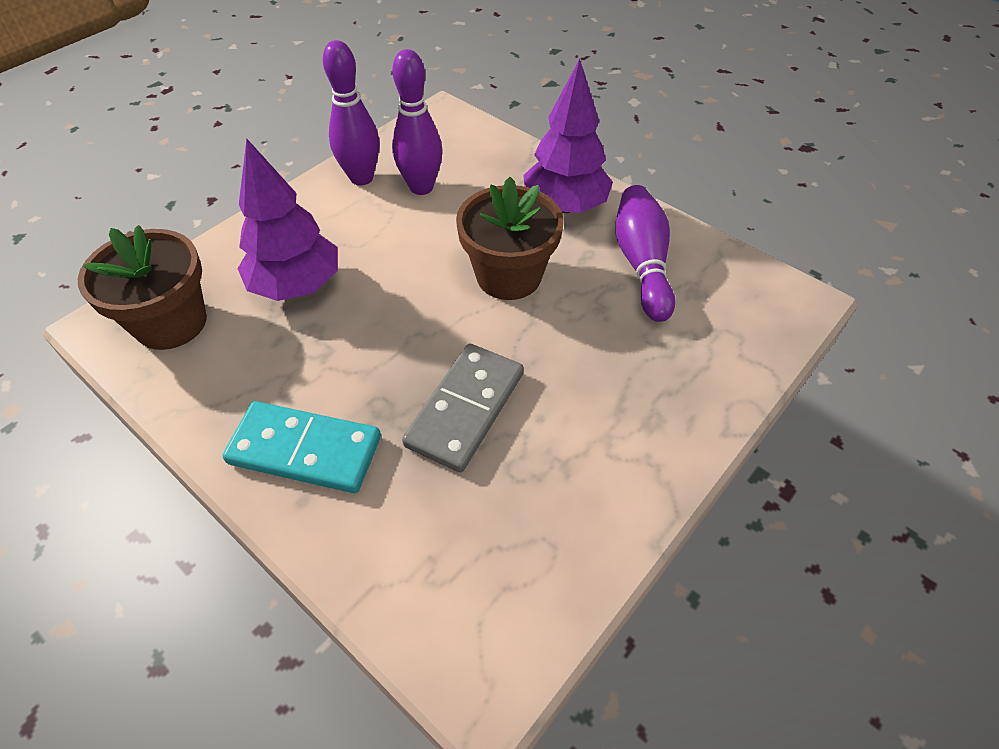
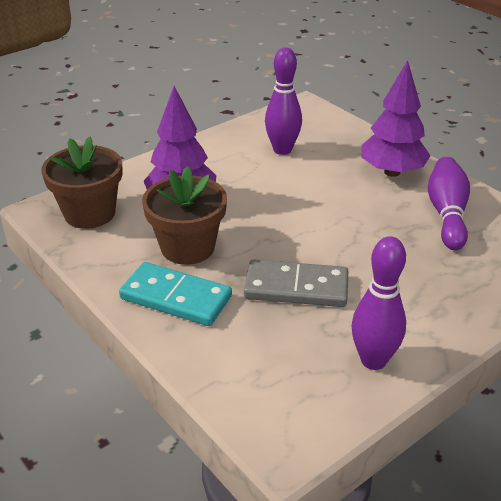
camera: 10 degrees right, 15 degrees down
purple bowling pin [323,40,379,186] -> purple bowling pin moved to [352,236,406,370]
grey domino [402,344,524,472] -> grey domino turned 60 degrees clockwise [244,259,348,307]
brown flower pot [456,177,564,300] -> brown flower pot moved to [142,166,227,265]

